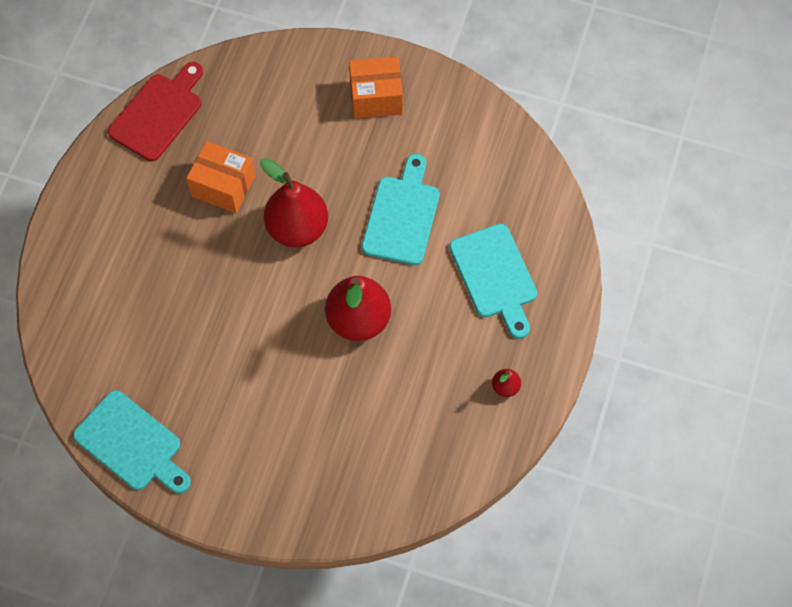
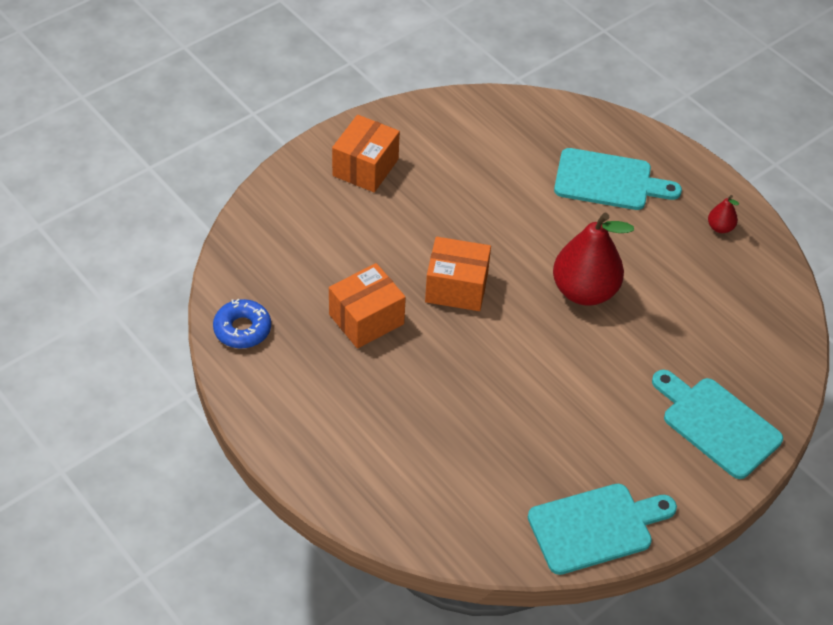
camera: 60 degrees left, 15 degrees down
red cutting board [108,62,203,161] -> blue donut [213,299,271,348]
red pear [260,158,328,248] -> orange box [425,237,491,311]
turquoise cutting board [362,154,440,265] -> turquoise cutting board moved to [652,370,783,479]

